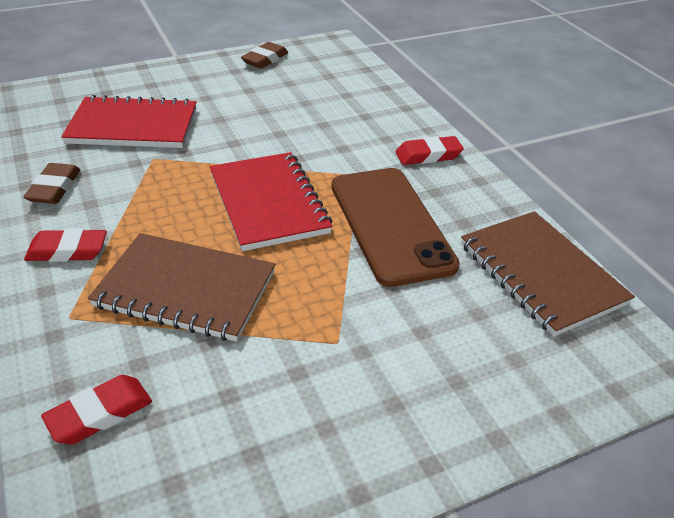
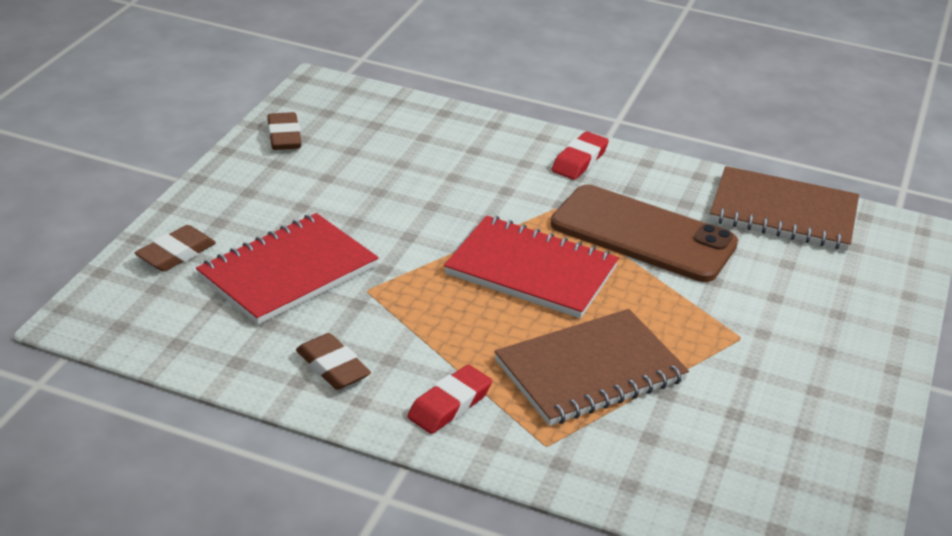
camera: 45 degrees left, 5 degrees down
red eraser [41,375,152,444] -> none
none -> brown eraser [135,225,216,272]

